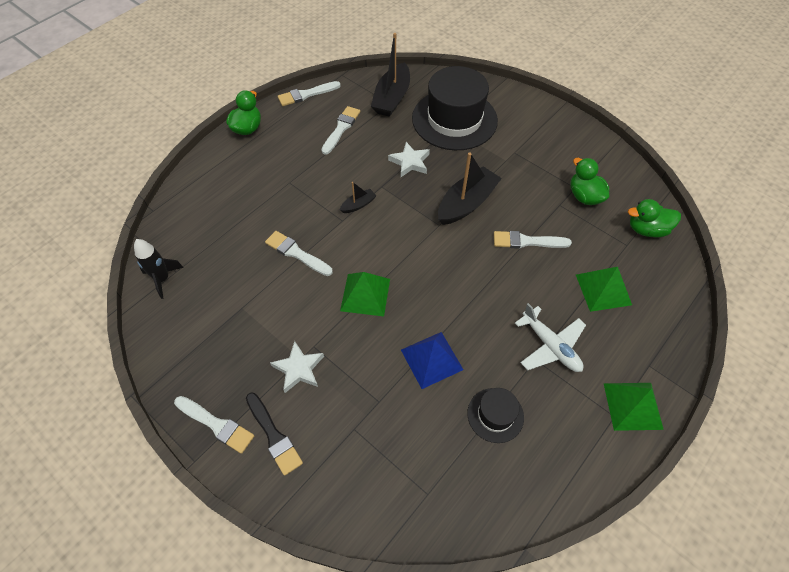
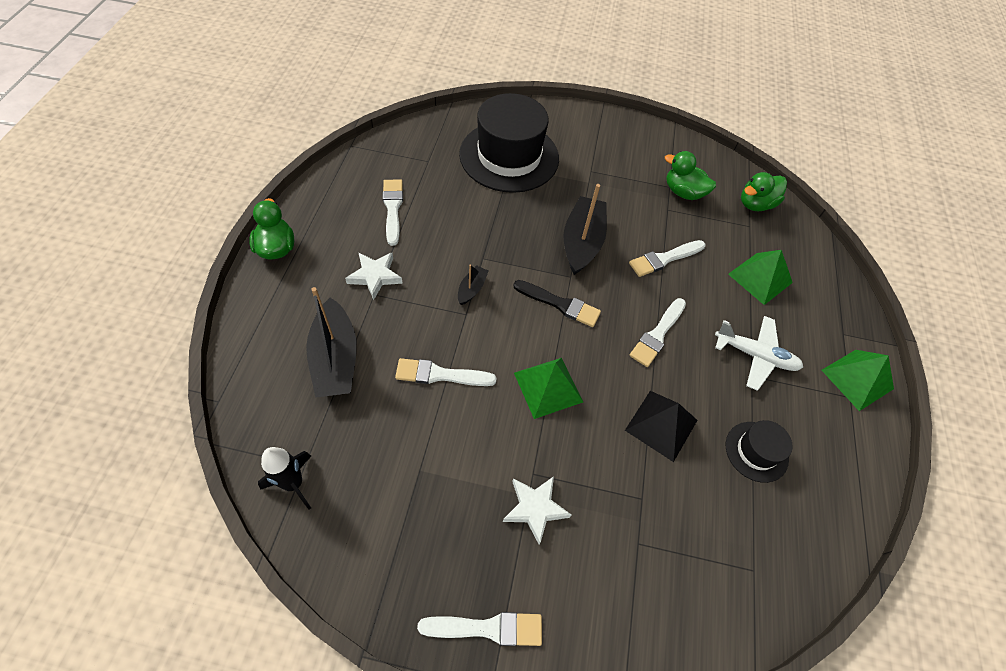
camera: 35 degrees left, 0 degrees up
black brush [246,393,303,476] -> black brush moved to [513,280,601,327]
white brush [278,81,341,106] -> white brush moved to [630,298,686,367]
black boat [371,33,410,117] -> black boat moved to [306,287,357,398]
white star [388,142,430,177] -> white star moved to [345,252,403,300]
blue pyramid [401,332,464,389] -> black pyramid [625,391,698,462]

